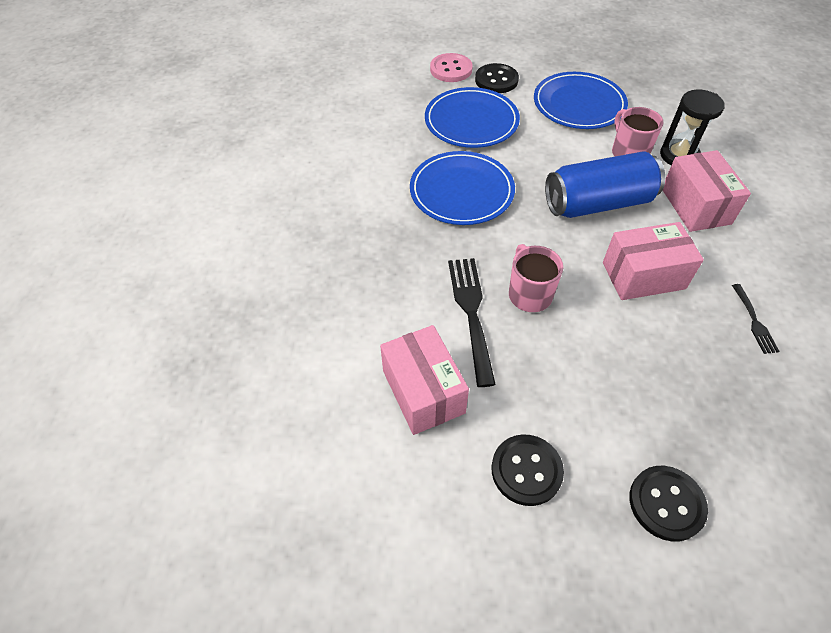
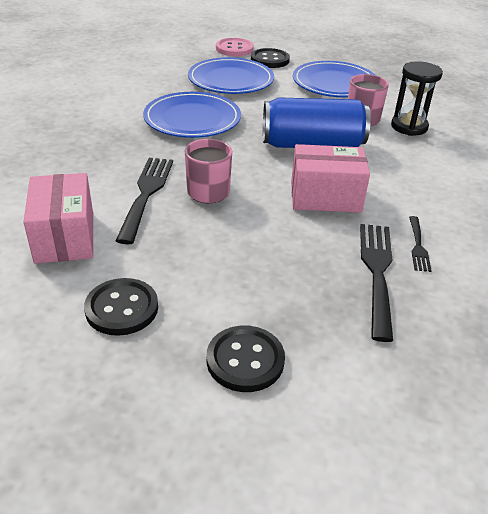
camera: 10 degrees right, 15 degrees down
pink box [663,150,751,232] -> none
none -> black fork [360,224,393,342]

